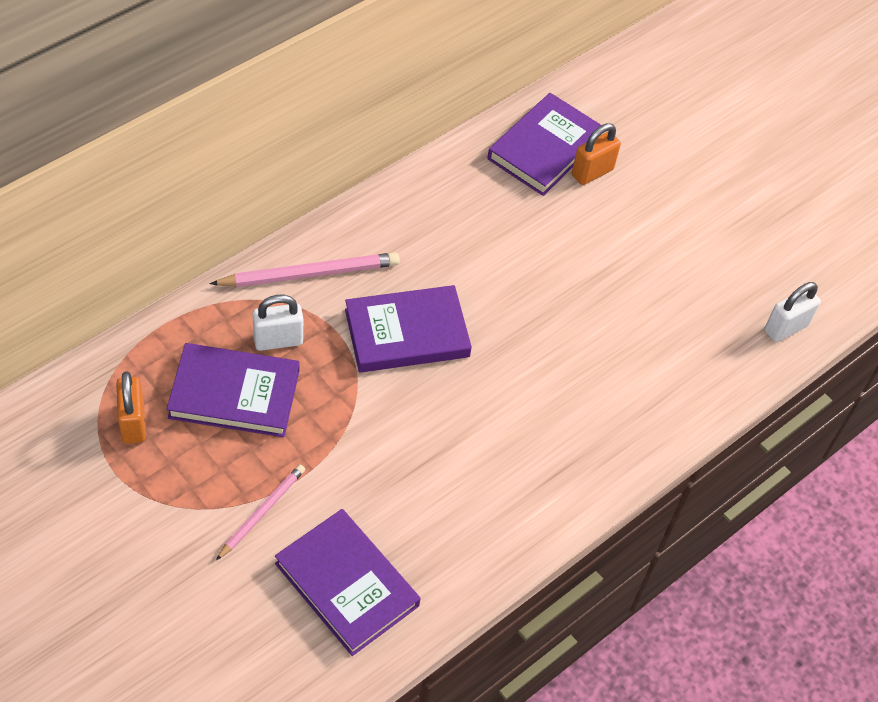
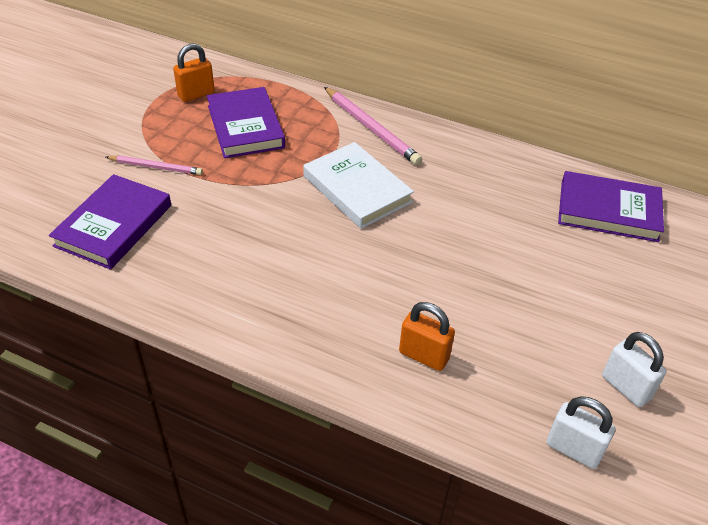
camera: 70 degrees right, 10 degrees down
white padlock [253,295,303,351] -> white padlock moved to [602,332,667,407]
purple book [345,285,472,372] -> white book [303,142,414,229]
orange padlock [572,123,621,185] -> orange padlock moved to [399,302,455,371]

